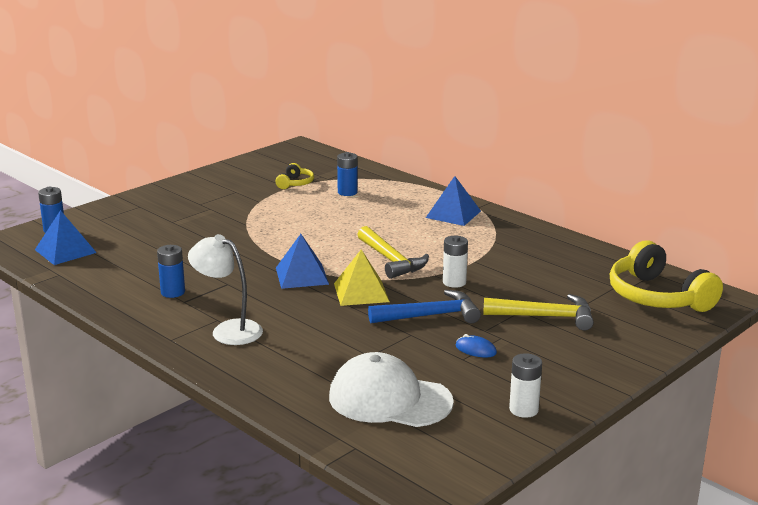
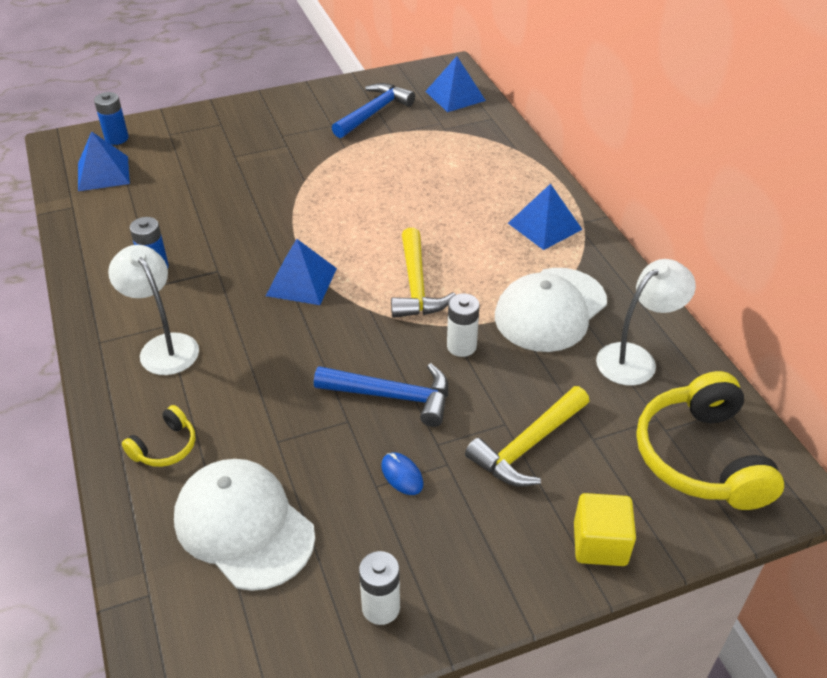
camera: 25 degrees right, 20 degrees up
yellow headphones [276,163,314,189] -> yellow headphones moved to [122,405,195,467]
yellow pyramid [334,249,390,306] -> none
blue battery [337,152,358,196] -> none
yellow hammer [483,294,594,330] -> yellow hammer turned 105 degrees clockwise [465,386,589,487]
none -> blue hammer [332,83,415,138]
none -> blue pyramid [425,56,486,112]
none -> white cap [495,268,607,352]
none -> yellow cube [574,493,636,566]
none -> white lamp [596,259,696,386]

